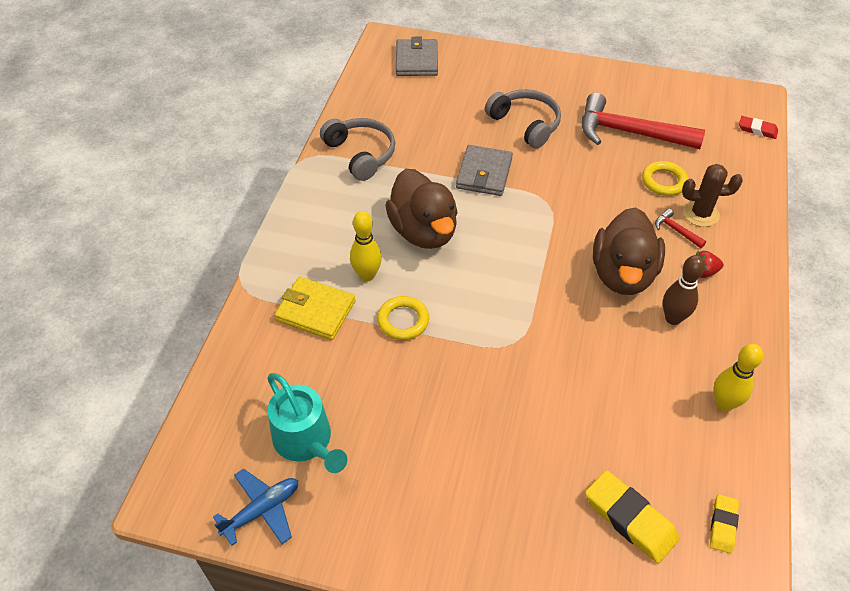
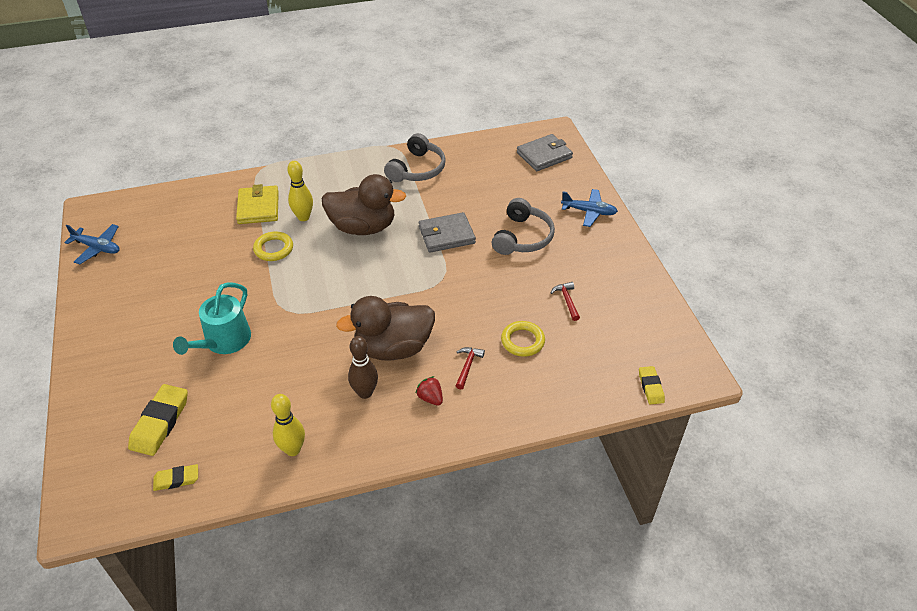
camera: 60 degrees right, 5 degrees down
turquoise watering can [267,373,347,473] -> turquoise watering can moved to [173,282,251,355]
brown duck [385,169,458,249] -> brown duck turned 120 degrees counterclockwise [322,174,406,235]
red hammer [582,93,705,149] -> red hammer [550,282,580,321], size x0.40
brown cactus [682,164,743,227] -> none
red eraser [739,116,778,139] -> yellow eraser [639,366,665,405]
none -> blue plane [561,189,618,227]

